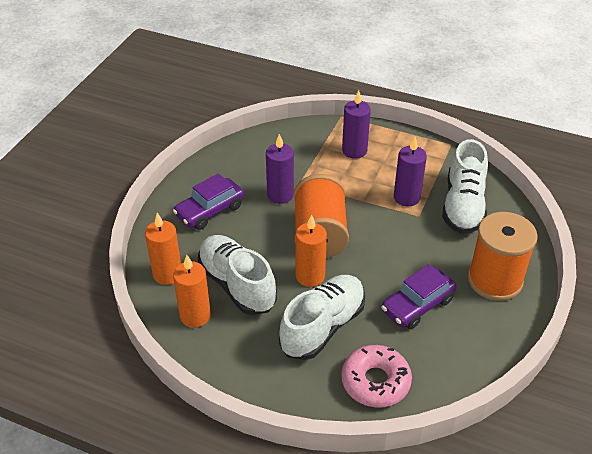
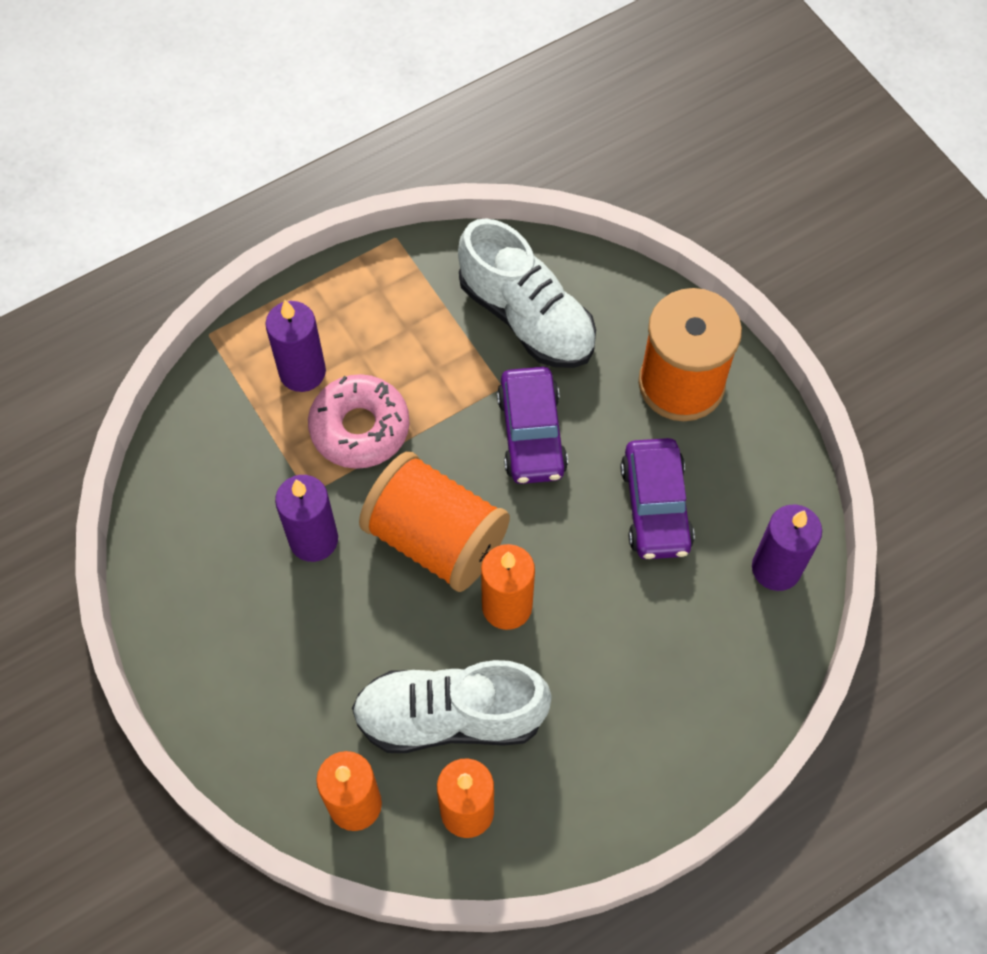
camera: 55 degrees left, 20 degrees up
purple car [173,173,244,230] -> purple car moved to [497,367,568,484]
white shoe [279,275,365,360] -> none
pink donut [341,345,412,408] -> pink donut moved to [308,374,410,469]
purple candle [394,137,427,207] -> purple candle moved to [752,504,822,591]

